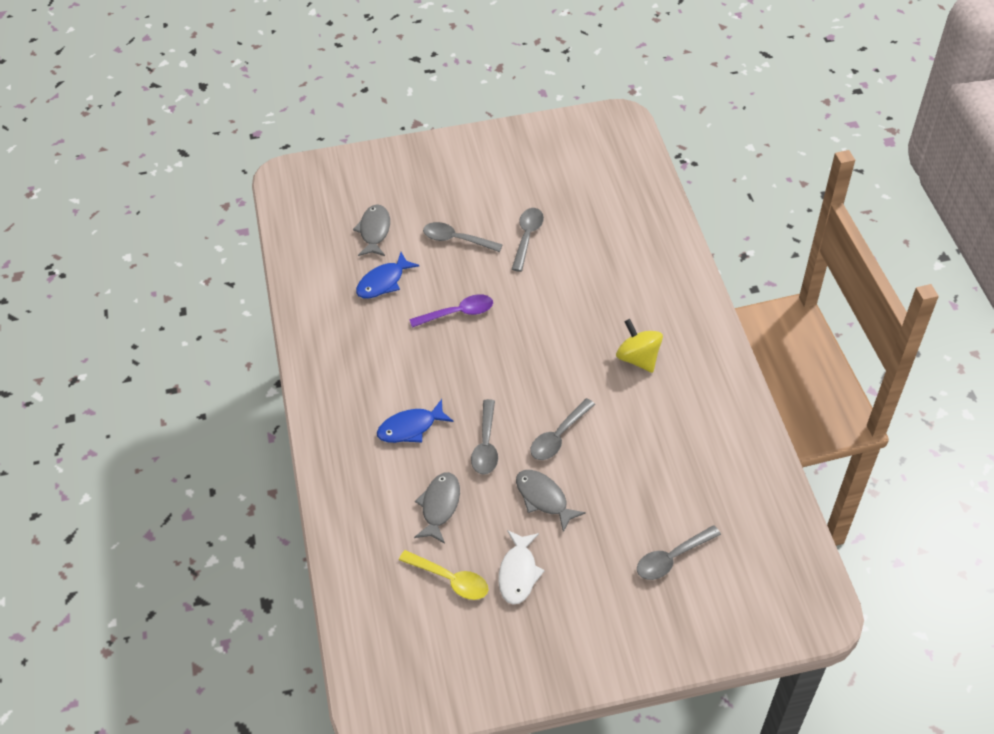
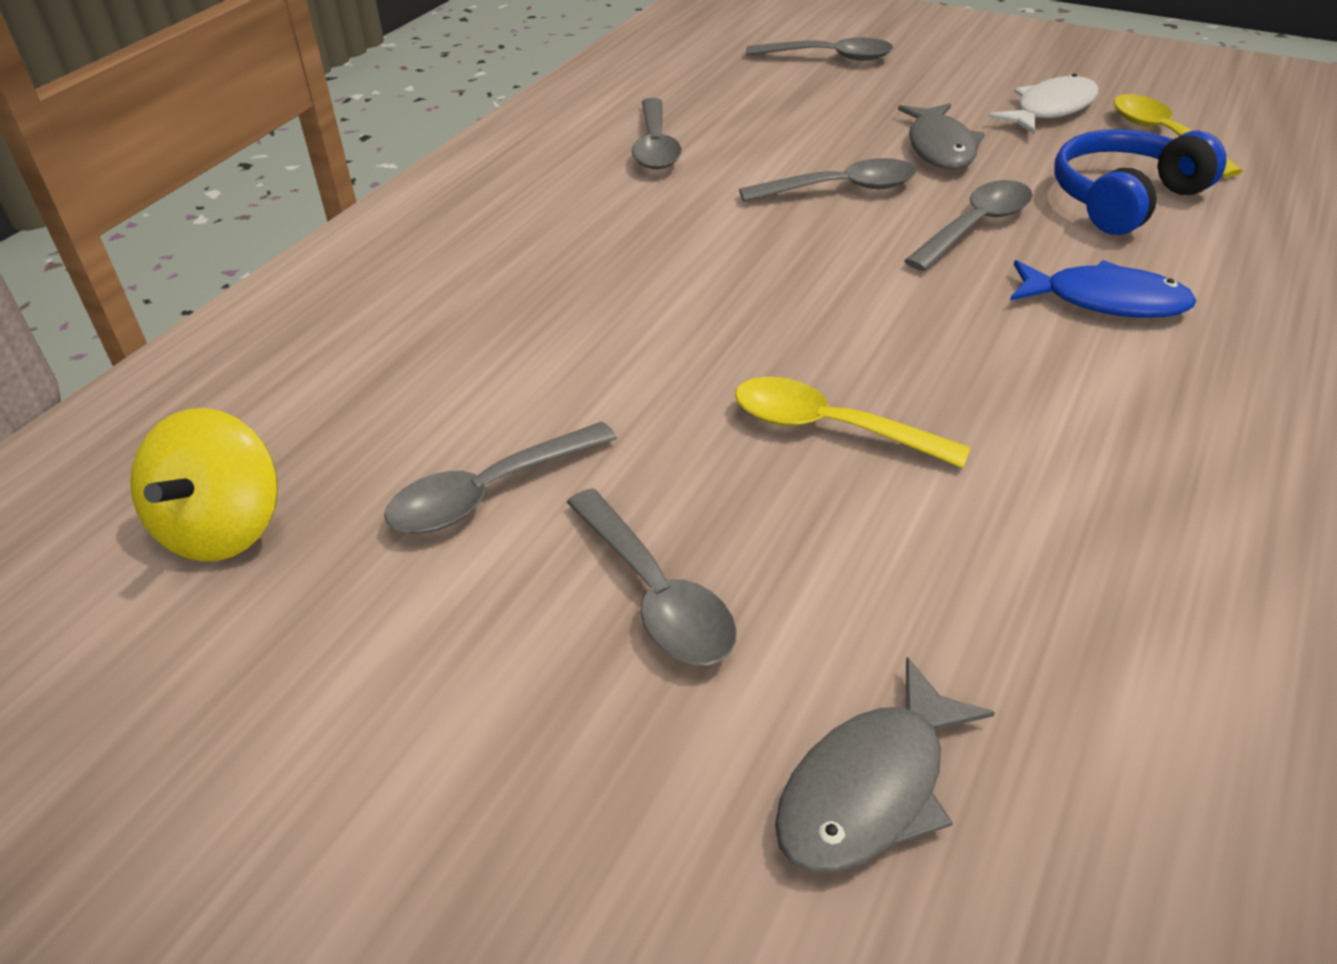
camera: 140 degrees left, 10 degrees down
blue fish [356,252,419,298] -> none
purple spoon [409,294,493,328] -> yellow spoon [735,377,971,468]
grey fish [414,472,460,544] -> blue headphones [1054,129,1227,235]
yellow spinning top [616,319,663,373] -> yellow spinning top moved to [130,408,278,561]
none -> grey spoon [632,98,682,169]

